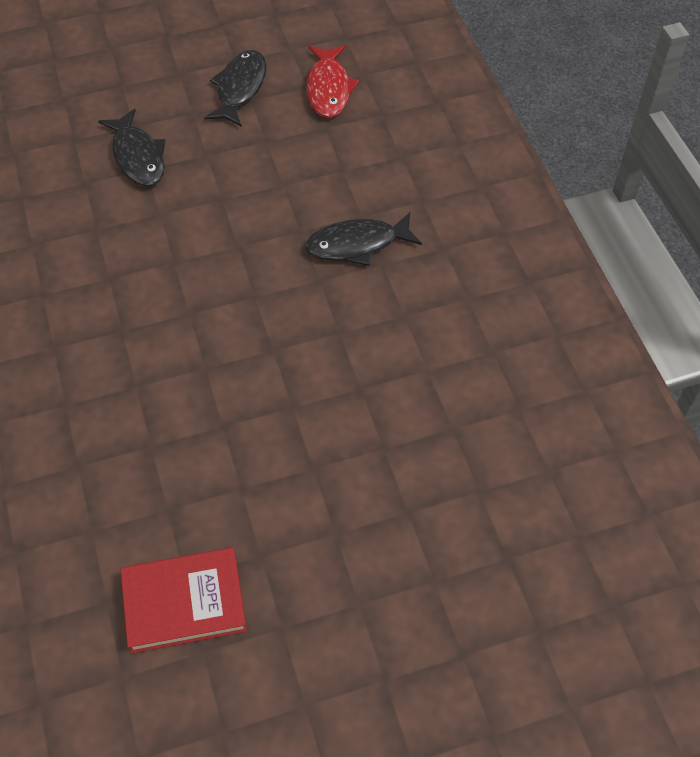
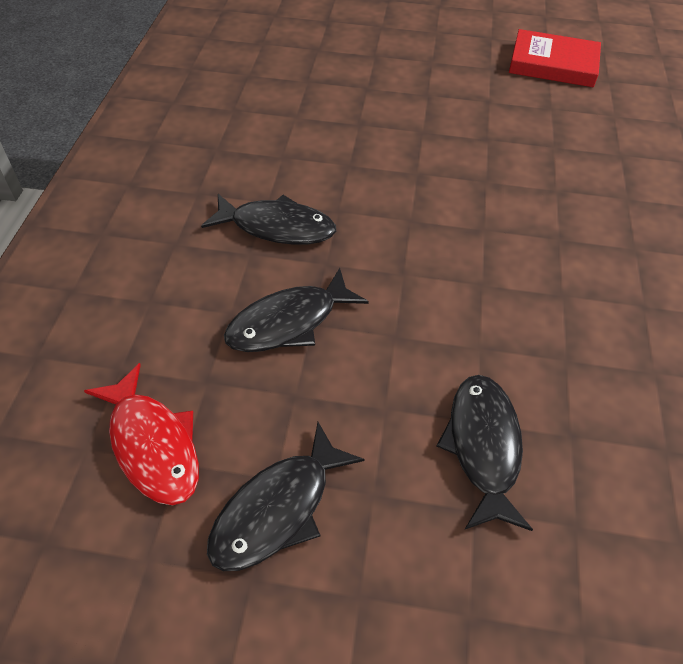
camera: 155 degrees left, 5 degrees down
red fish [306,45,359,118] -> red fish turned 120 degrees clockwise [84,363,199,505]
none -> black fish [224,268,369,352]

